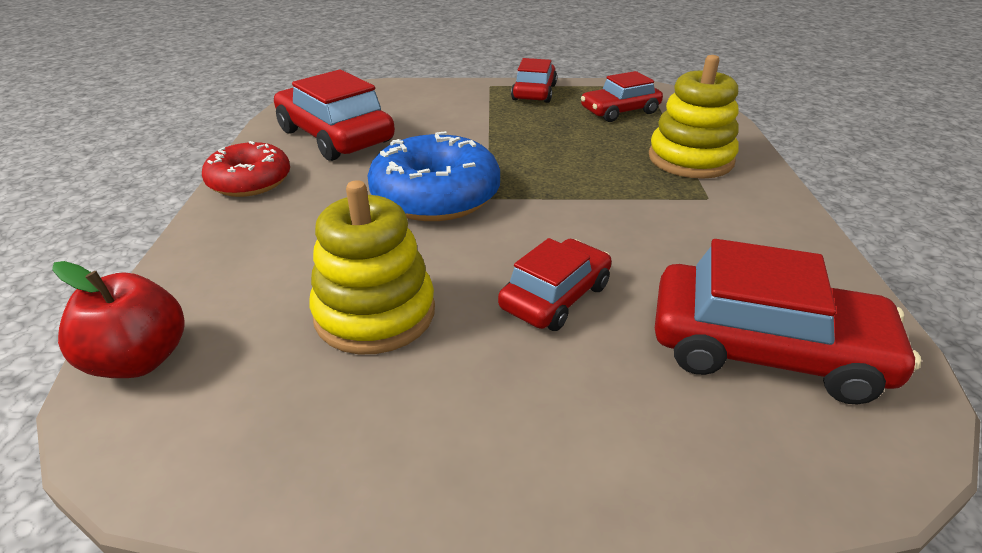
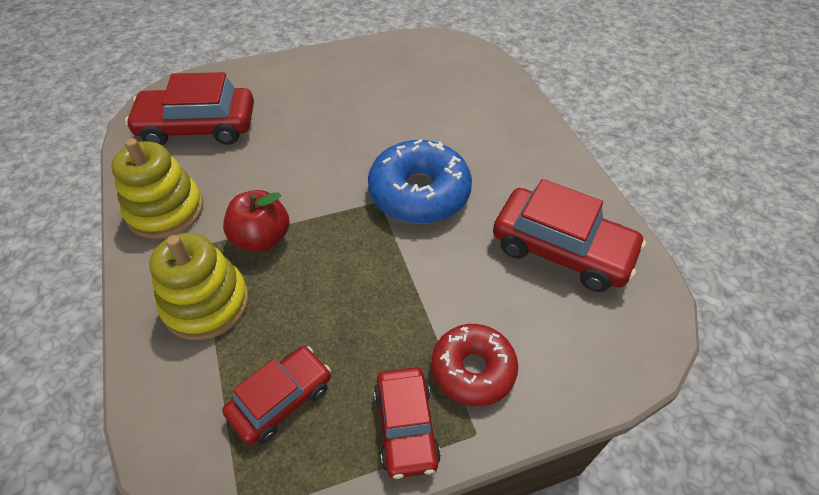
camera: 160 degrees right, 15 degrees up
red apple [52,261,185,378] -> red apple moved to [223,190,290,252]
red donut [202,141,290,197] -> red donut moved to [431,324,518,406]
yellow stacking toy [310,180,435,354] -> yellow stacking toy moved to [111,138,203,239]
red car [498,238,612,331] -> none

